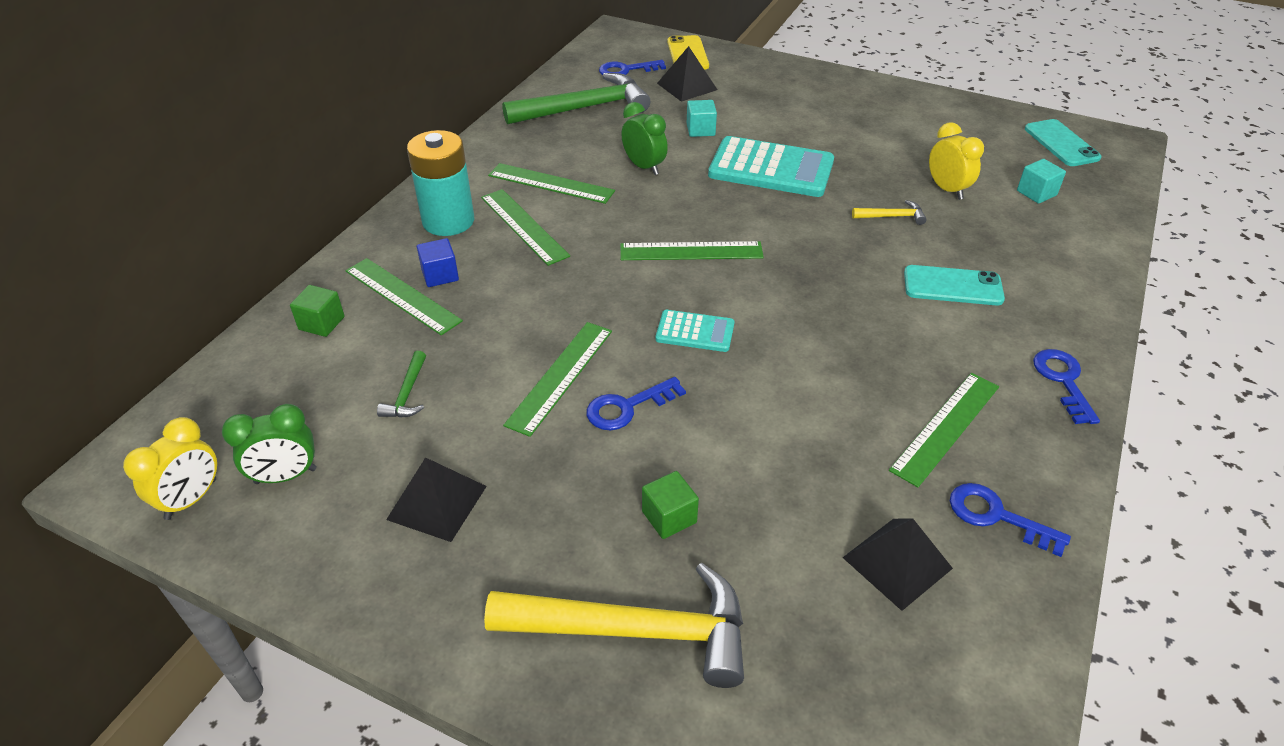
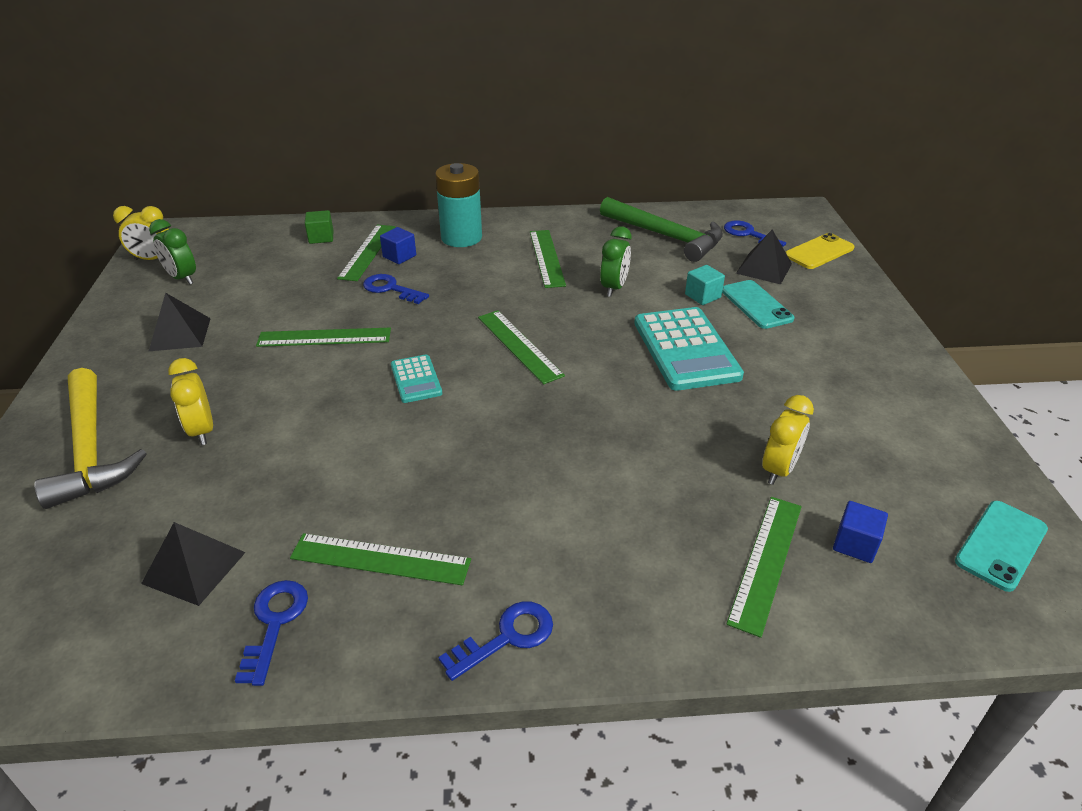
camera: 60 degrees right, 5 degrees down
green hammer [377,351,426,418] -> none
green ruler [481,189,570,266] -> green ruler moved to [726,497,802,638]
blue key [587,377,686,430] -> blue key moved to [363,274,429,304]
green cube [642,471,699,539] -> yellow clock [168,358,213,445]
yellow hammer [852,200,927,225] -> none
turquoise phone [904,265,1005,306] -> turquoise phone moved to [722,280,794,329]
turquoise cube [1017,159,1066,204] -> blue cube [833,501,888,563]

